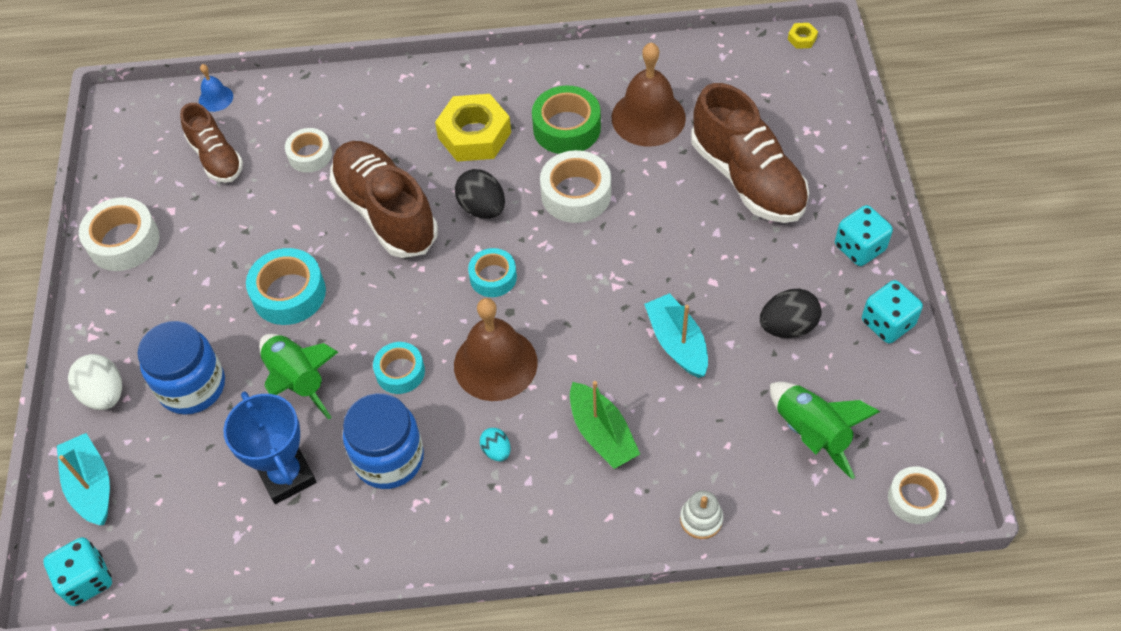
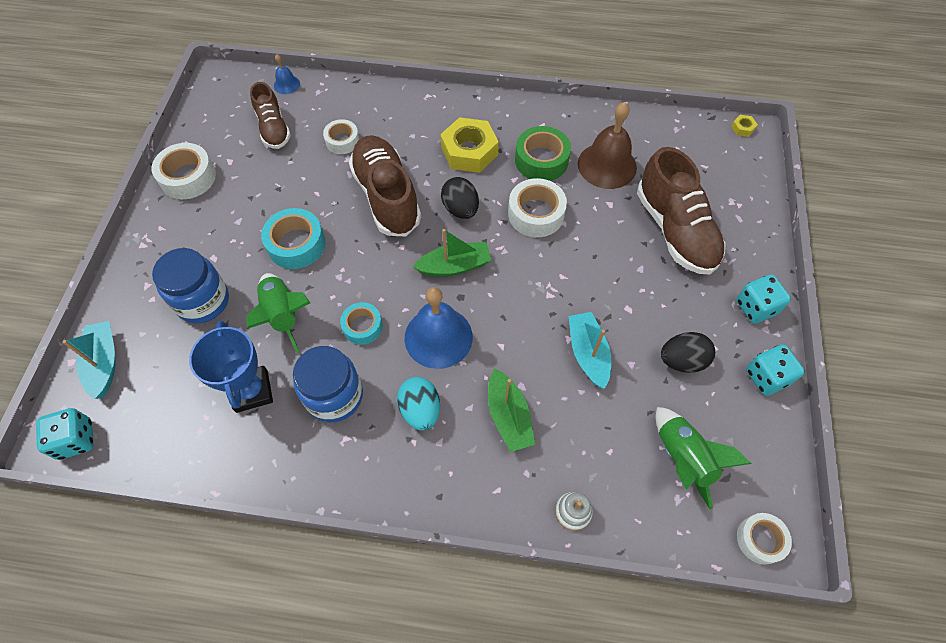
camera: 10 degrees right, 5 degrees up
white egg [68,354,122,410] -> none
brown bell [454,298,538,401] -> blue bell [405,287,473,369]
turquoise tape [468,248,517,297] -> green boat [413,229,492,276]
turquoise egg [480,428,511,461] -> turquoise egg [397,377,440,431], size x1.76

